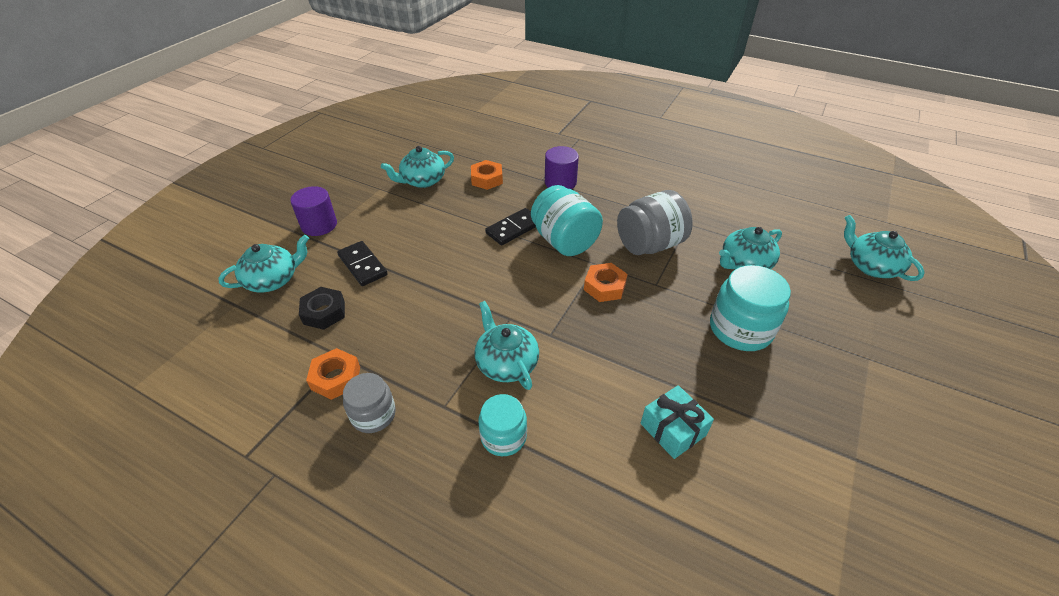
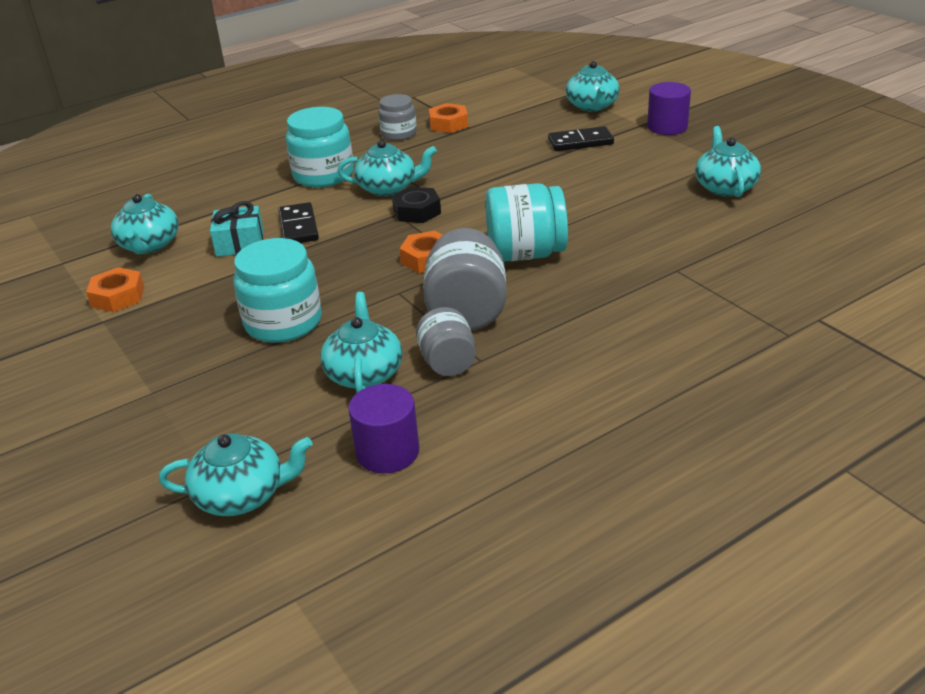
camera: 120 degrees right, 10 degrees down
black nut [299,287,345,330] -> black nut moved to [392,187,441,223]
orange nut [471,160,503,190] -> orange nut moved to [86,267,144,312]
turquoise jar [479,394,527,456] -> turquoise jar [286,107,354,187], size x1.60
black domino [485,208,536,245] -> black domino moved to [278,202,319,243]
purple cylinder [545,146,579,189] -> purple cylinder moved to [348,384,419,473]
none -> turquoise teapot [111,194,179,254]
none -> grey jar [416,307,475,376]

